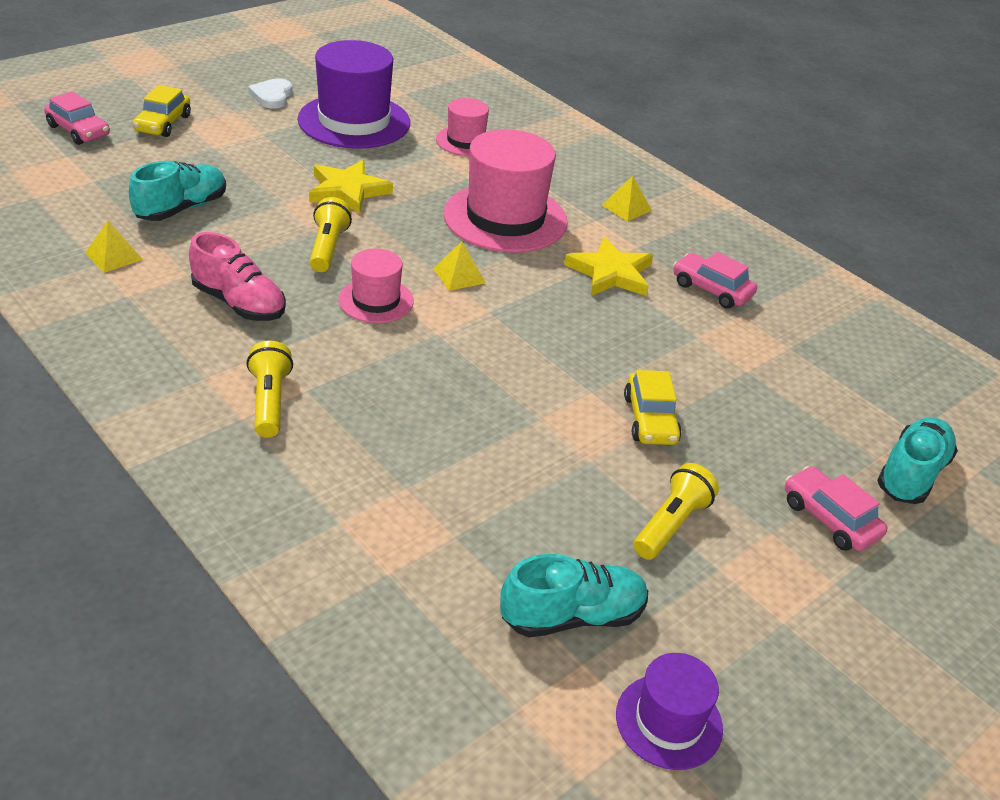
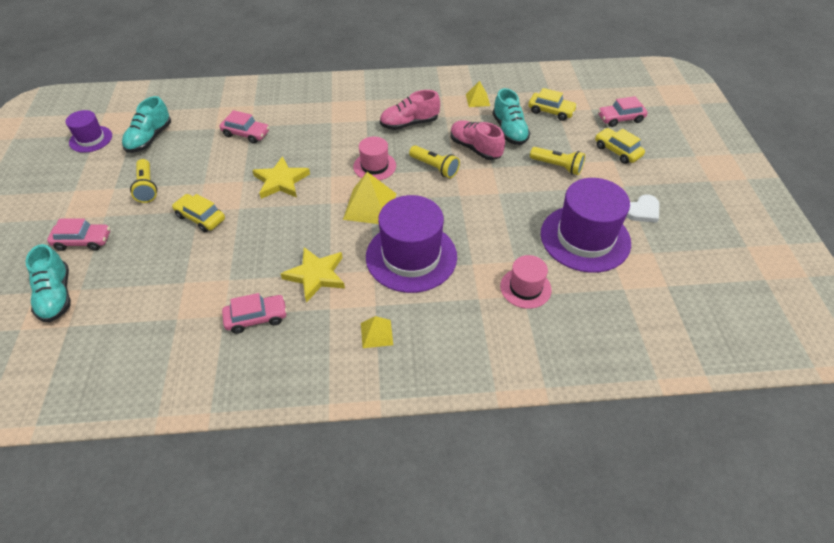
camera: 130 degrees right, 10 degrees up
yellow flashlight [247,340,293,438] -> yellow flashlight moved to [530,147,585,175]
white heart [248,78,292,109] -> white heart turned 105 degrees clockwise [626,195,660,223]
yellow star [309,160,393,214] -> yellow star moved to [252,156,310,199]
yellow pyramid [433,241,486,291] -> yellow pyramid [343,172,396,224], size x1.76
pink hat [444,129,568,253] -> purple hat [366,195,457,293]
none -> pink car [220,110,269,144]
none -> pink shoe [450,120,505,160]
none -> yellow car [528,88,577,121]

